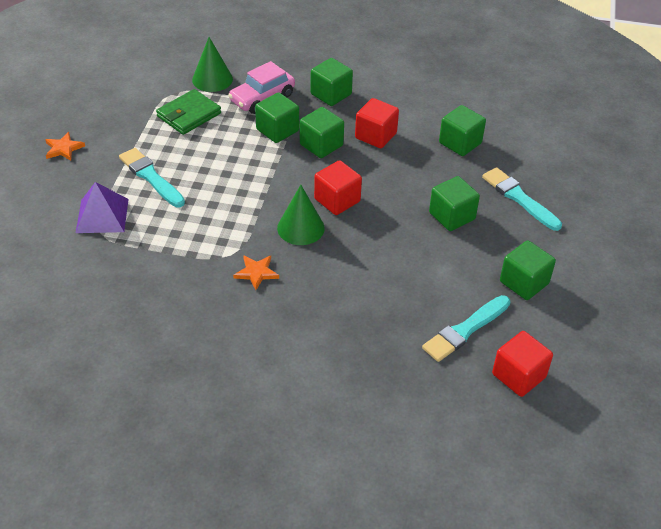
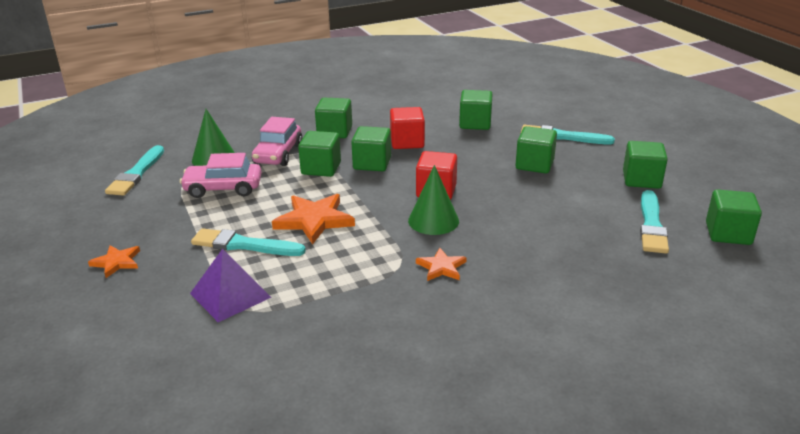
camera: 35 degrees left, 15 degrees down
green wallet [156,89,221,135] -> pink car [180,153,262,198]
red cube [492,331,553,397] -> green cube [706,189,762,245]
none -> turquoise brush [105,145,164,196]
none -> orange star [272,194,355,245]

